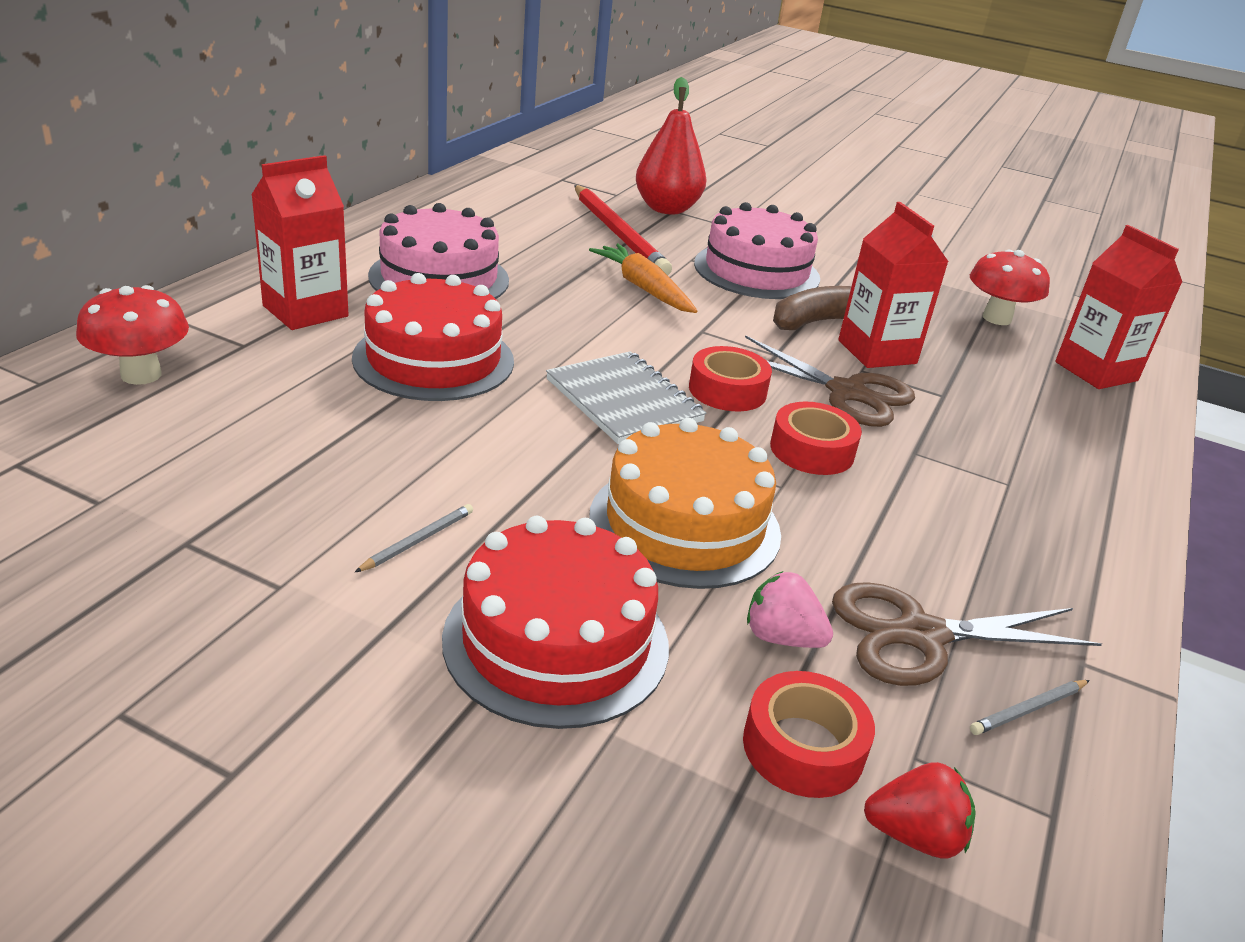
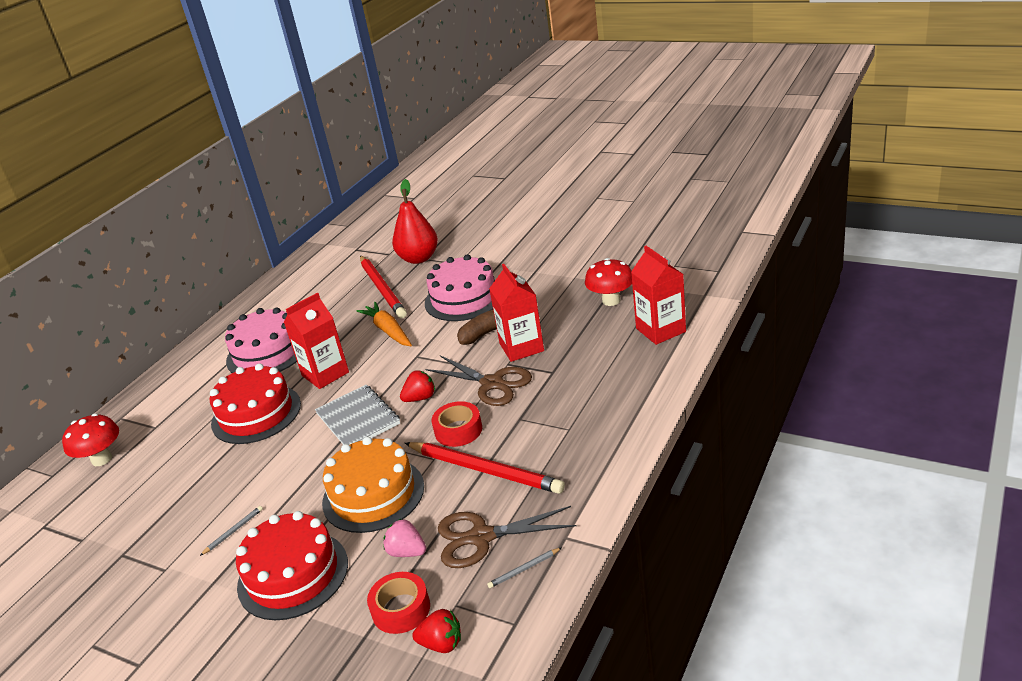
camera: 10 degrees right, 0 degrees up
red carton [251,155,349,330] -> red carton moved to [284,293,349,389]
red tape [689,346,772,411] -> red strawberry [400,370,435,402]
none -> red pencil [405,442,565,494]

